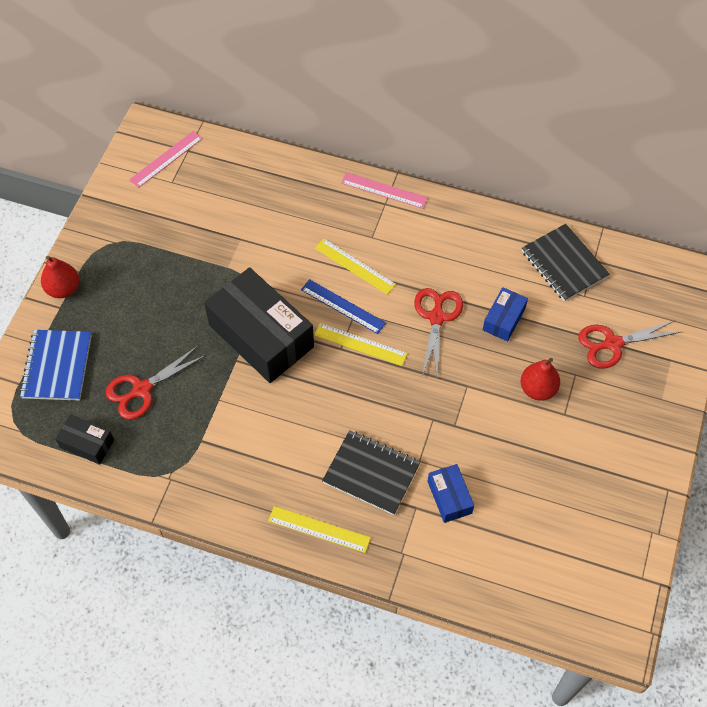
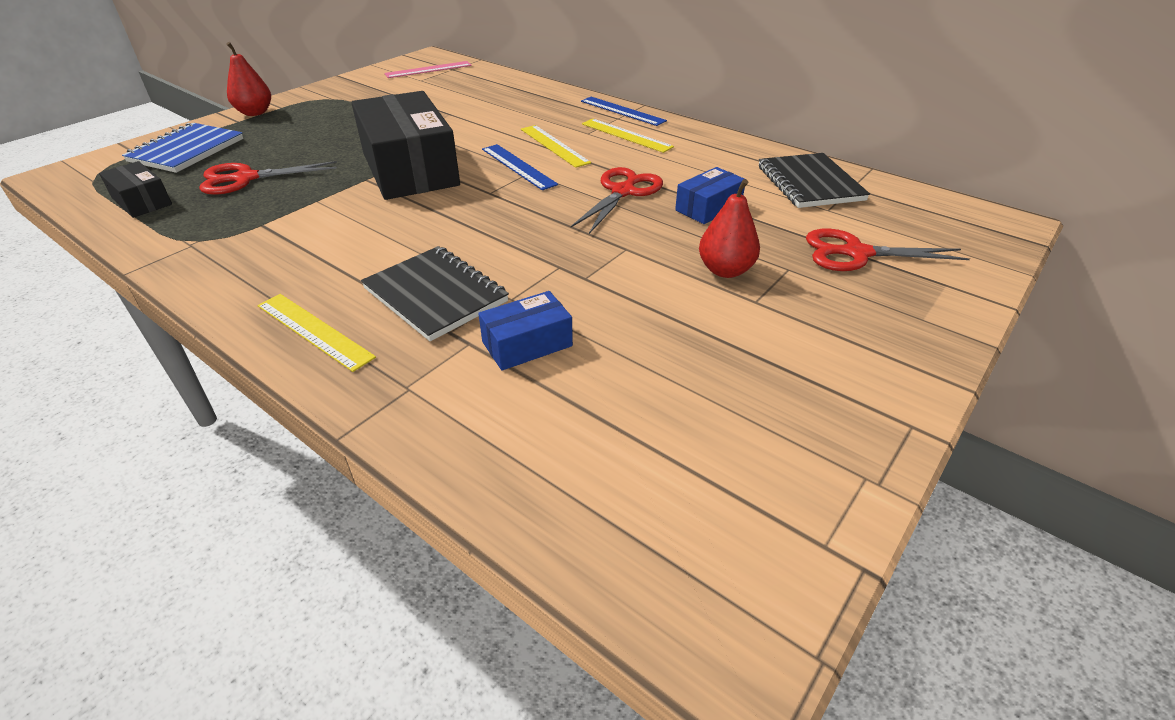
camera: 20 degrees right, 20 degrees down
yellow ruler [314,323,408,366] -> yellow ruler moved to [582,119,674,153]
pink ruler [341,172,428,209] -> blue ruler [581,97,667,126]
blue box [428,464,474,523] -> blue box turned 60 degrees clockwise [478,291,573,371]

